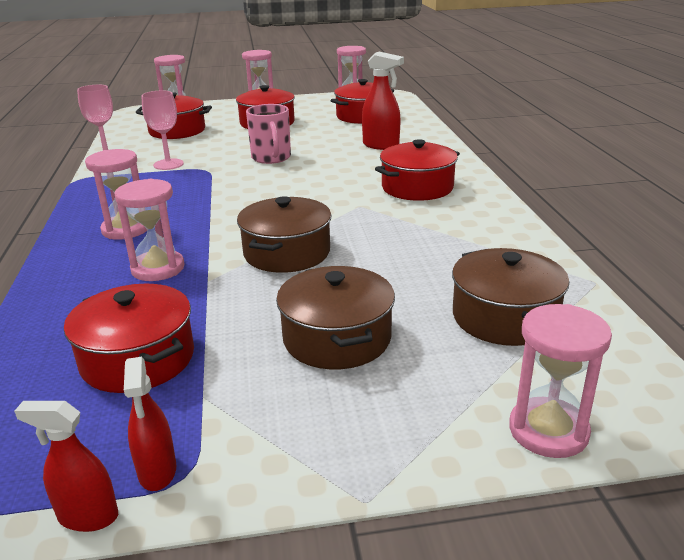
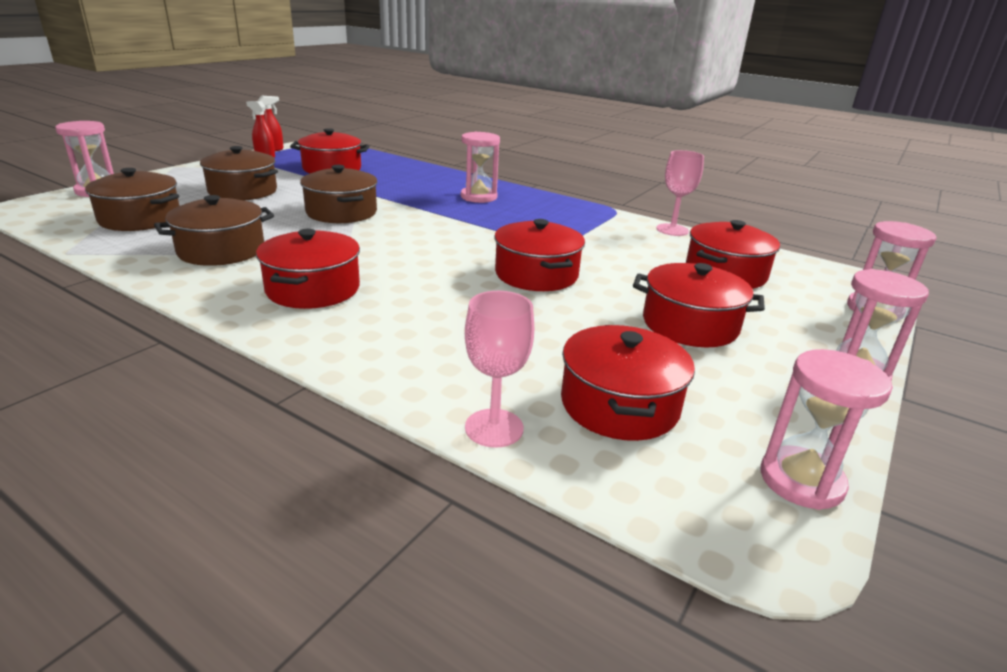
camera: 130 degrees right, 0 degrees up
pink hourglass [114,179,185,281] -> none
pink goblet [142,90,184,170] -> pink goblet moved to [465,291,534,448]
pink mug [246,104,291,164] -> red pot [494,219,585,291]
red spray bottle [362,52,404,150] -> none
none -> brown pot [154,195,274,266]

